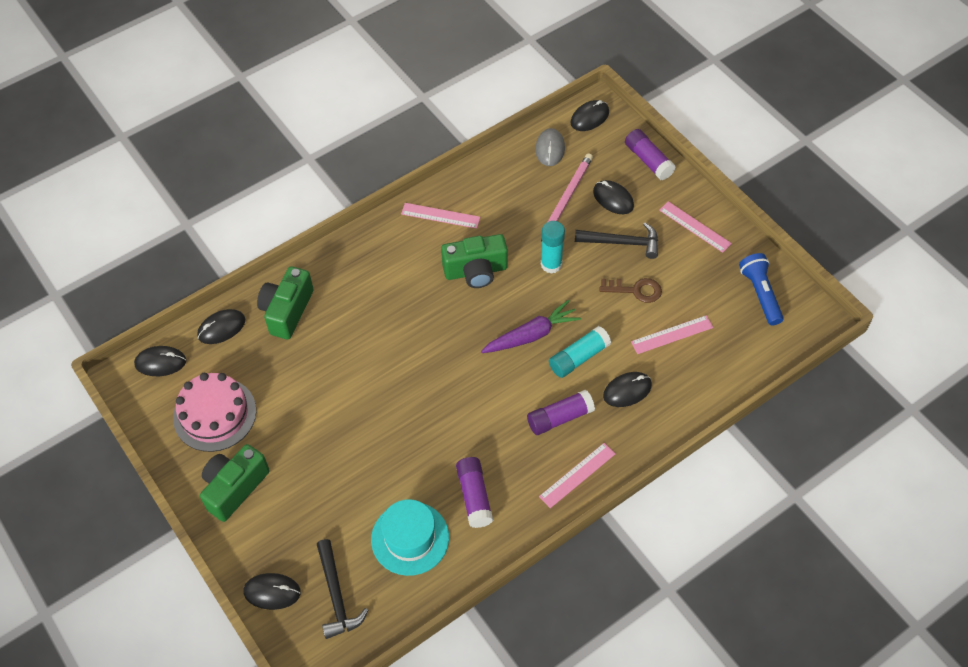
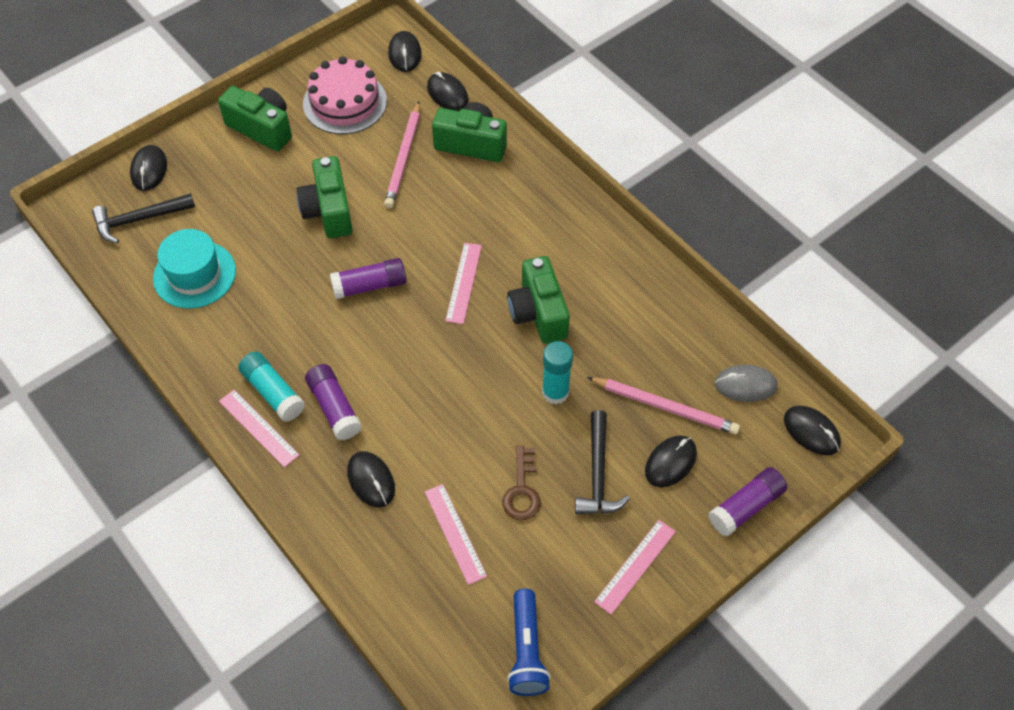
camera: 85 degrees right, 0 degrees up
pink ruler [401,203,480,229] -> pink ruler moved to [445,243,482,324]
purple glue stick [456,457,493,528] -> purple glue stick moved to [330,258,407,299]
purple carrot [481,300,581,353] -> none
turquoise glue stick [549,326,611,378] -> turquoise glue stick moved to [238,352,305,422]
blue flashlight [739,253,784,326] -> blue flashlight turned 105 degrees clockwise [507,589,551,696]
none -> green camera [297,156,352,238]
none -> pink pencil [384,101,420,208]

